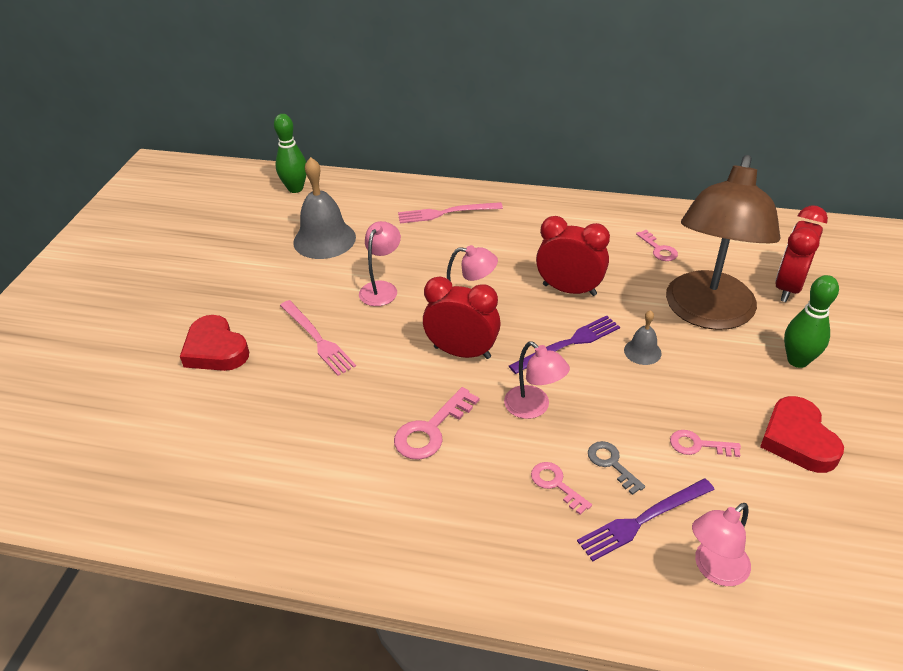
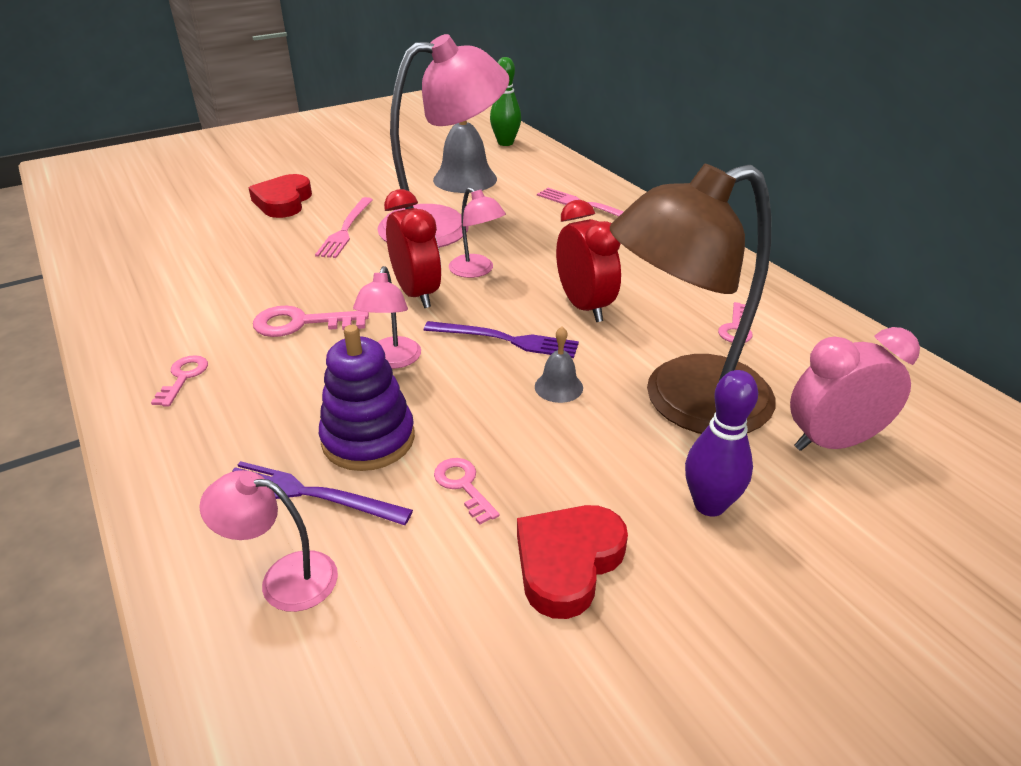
camera: 45 degrees right, 5 degrees down
pink lamp [359,221,401,306] -> pink lamp [377,34,510,248], size x2.21
pink key [531,462,592,515] -> pink key moved to [151,355,208,407]
grey key [588,441,645,495] -> purple stacking toy [319,325,415,471]
red clock [775,205,828,302] -> pink clock [790,327,920,451]
green bowling pin [784,275,839,368] -> purple bowling pin [685,370,758,517]

